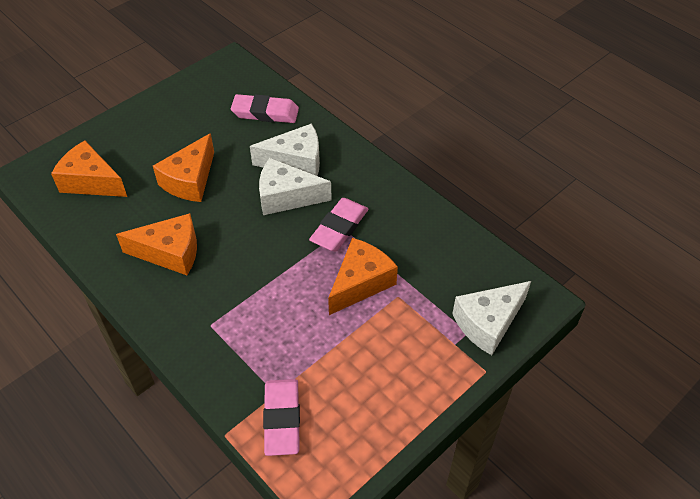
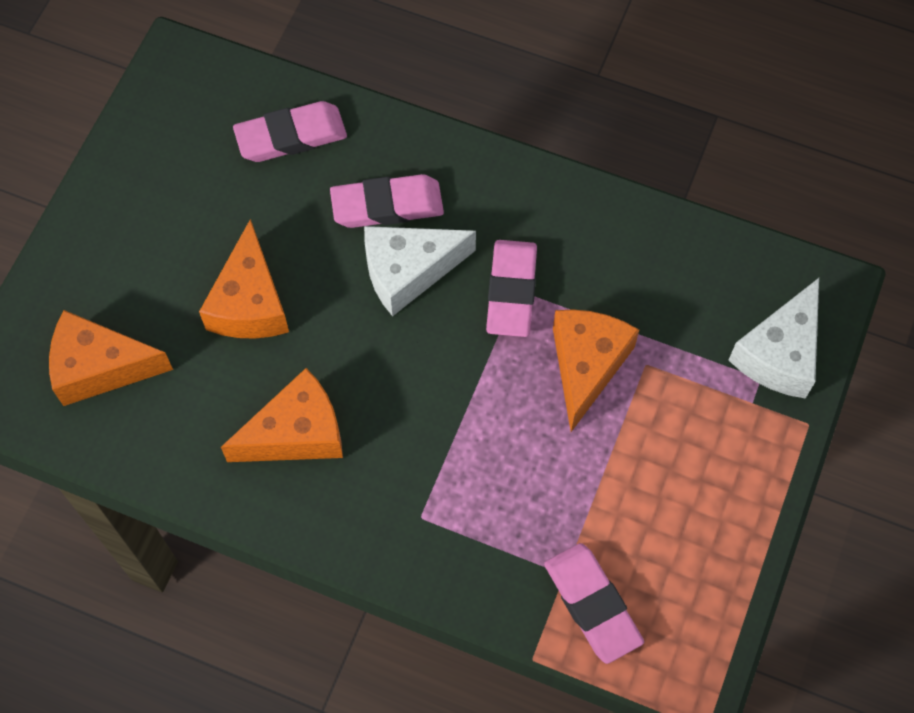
camera: 25 degrees left, 15 degrees up
white cheese [250,123,320,176] -> pink eraser [330,174,444,228]

